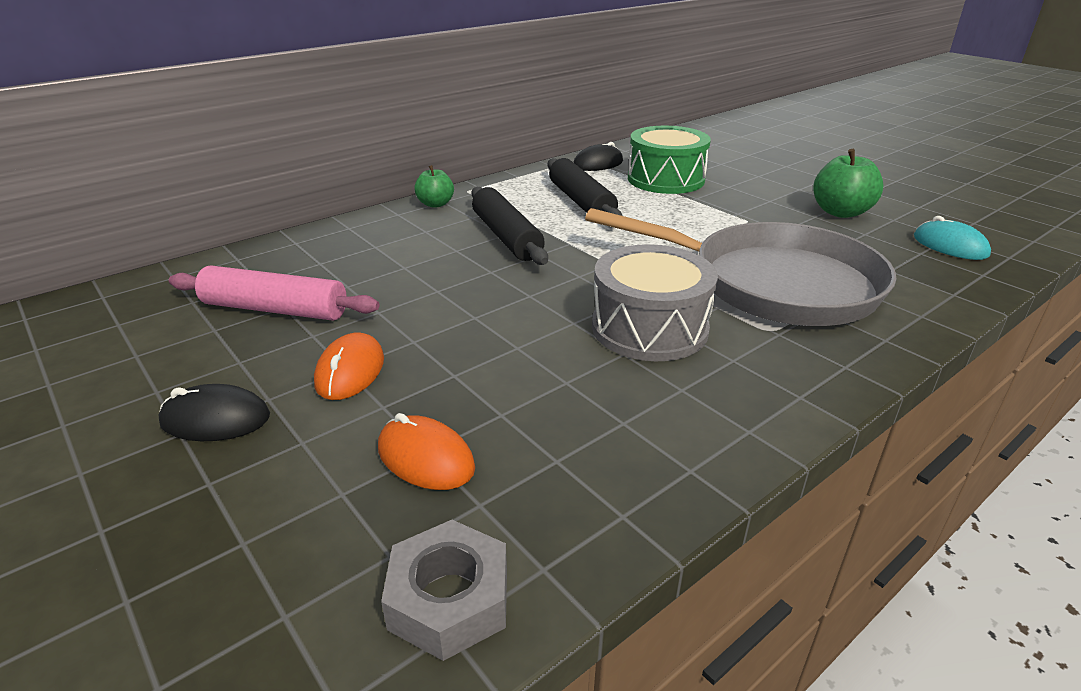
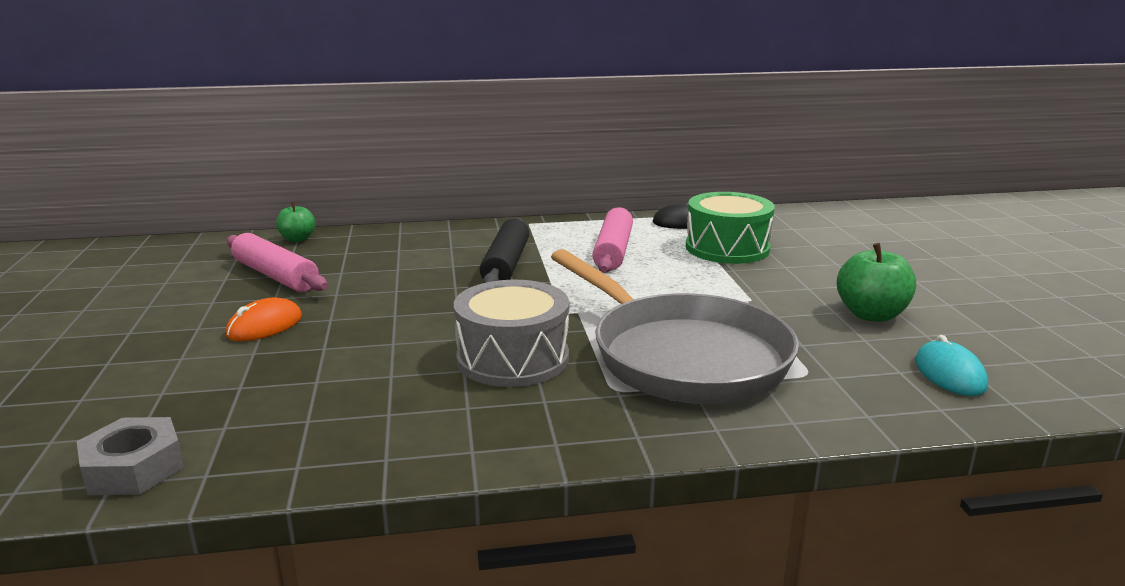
camera: 30 degrees right, 10 degrees down
black mouse [158,384,270,441] -> none
orange mouse [378,413,475,490] -> none
green apple [414,165,454,208] -> green apple moved to [276,202,316,242]
black rolling pin [548,158,623,216] -> pink rolling pin [592,207,633,273]

